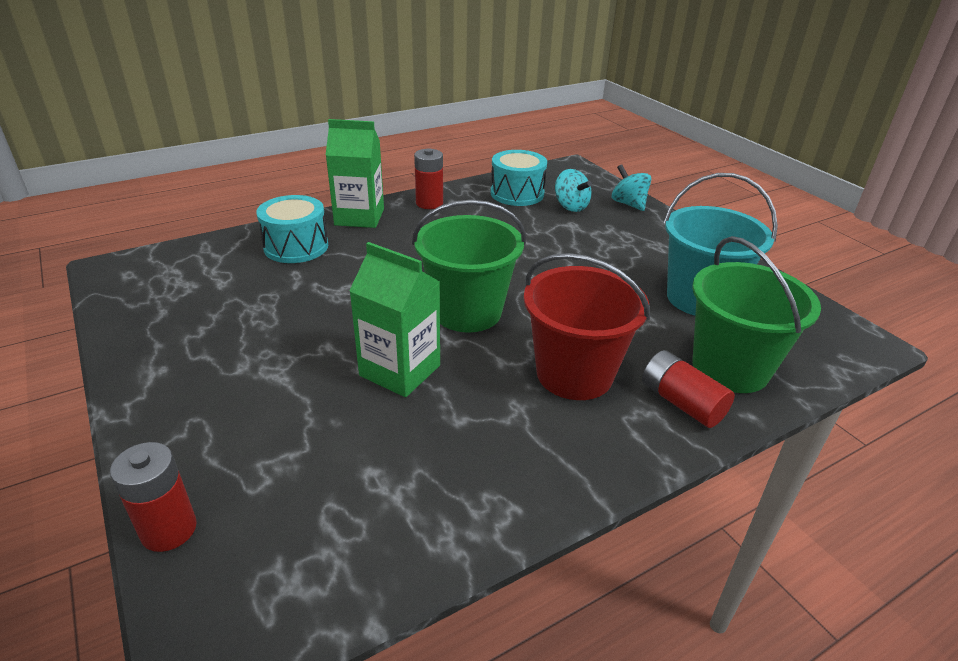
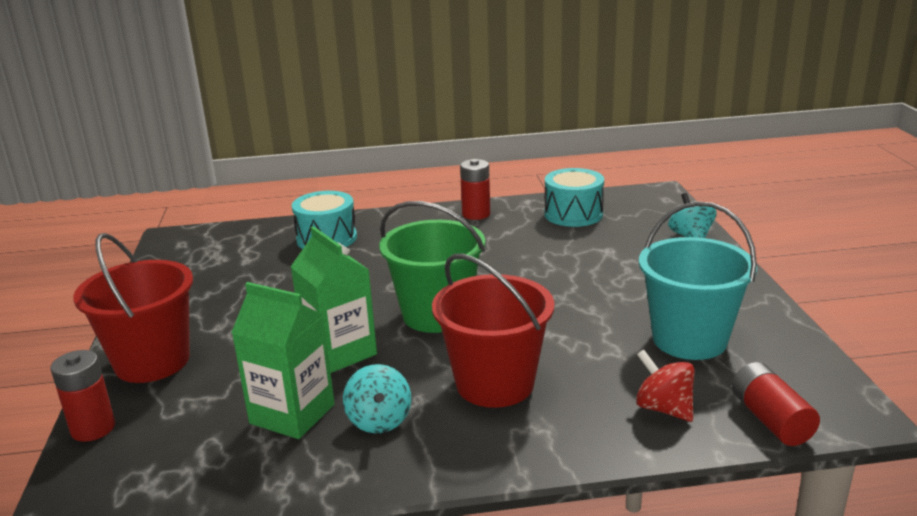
camera: 25 degrees right, 10 degrees down
green carton [326,119,384,228] -> green carton moved to [231,282,335,439]
turquoise spinning top [555,169,592,212] -> turquoise spinning top moved to [343,364,411,433]
red battery [642,350,735,428] -> red battery moved to [732,362,820,446]
green bucket [692,236,821,393] -> red spinning top [636,350,695,422]
none -> red bucket [73,233,193,383]

